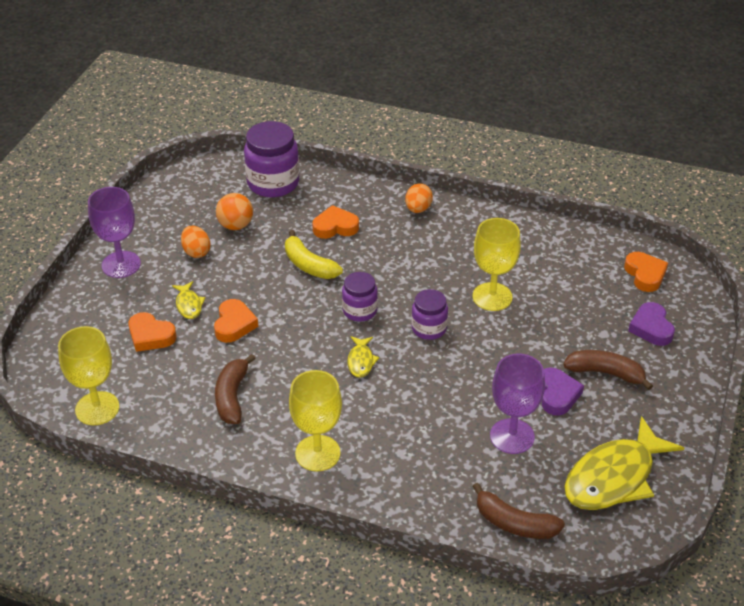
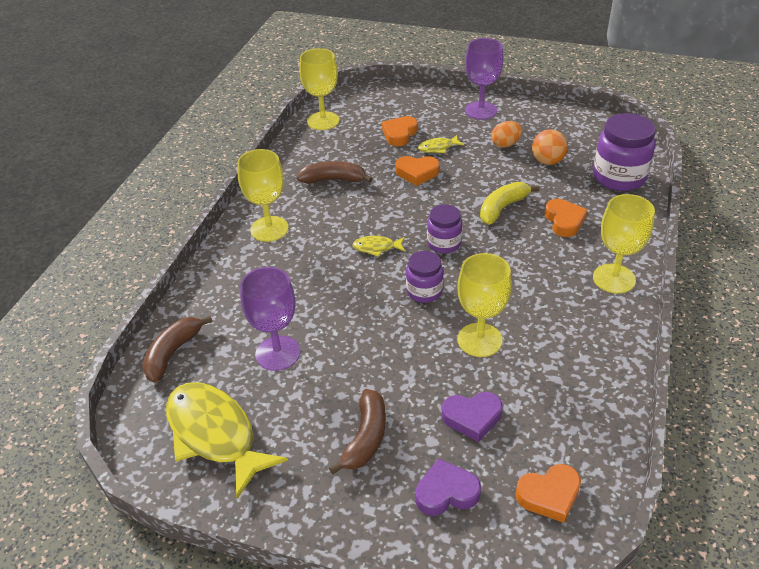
camera: 90 degrees right, 0 degrees up
orange egg [405,183,433,213] -> yellow goblet [593,194,655,294]
purple heart [542,367,584,416] -> purple heart moved to [442,392,503,442]

